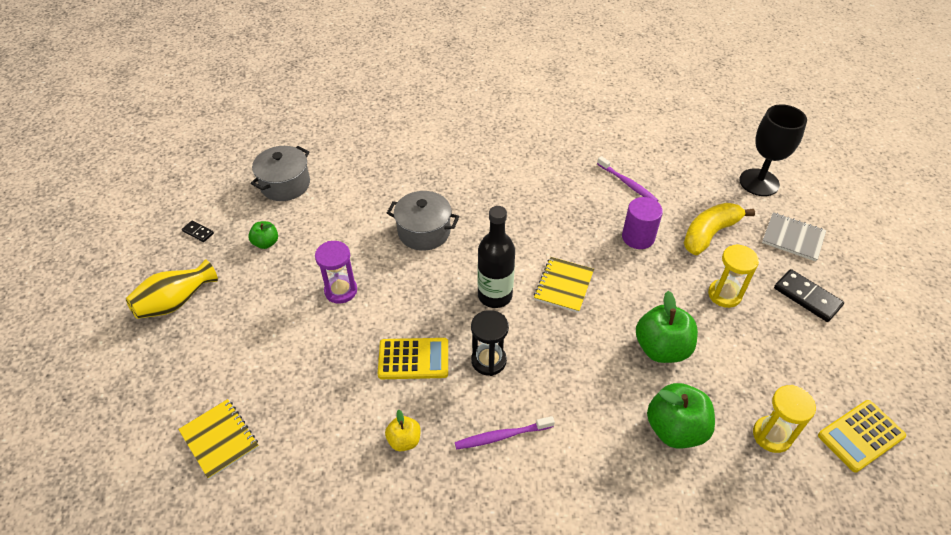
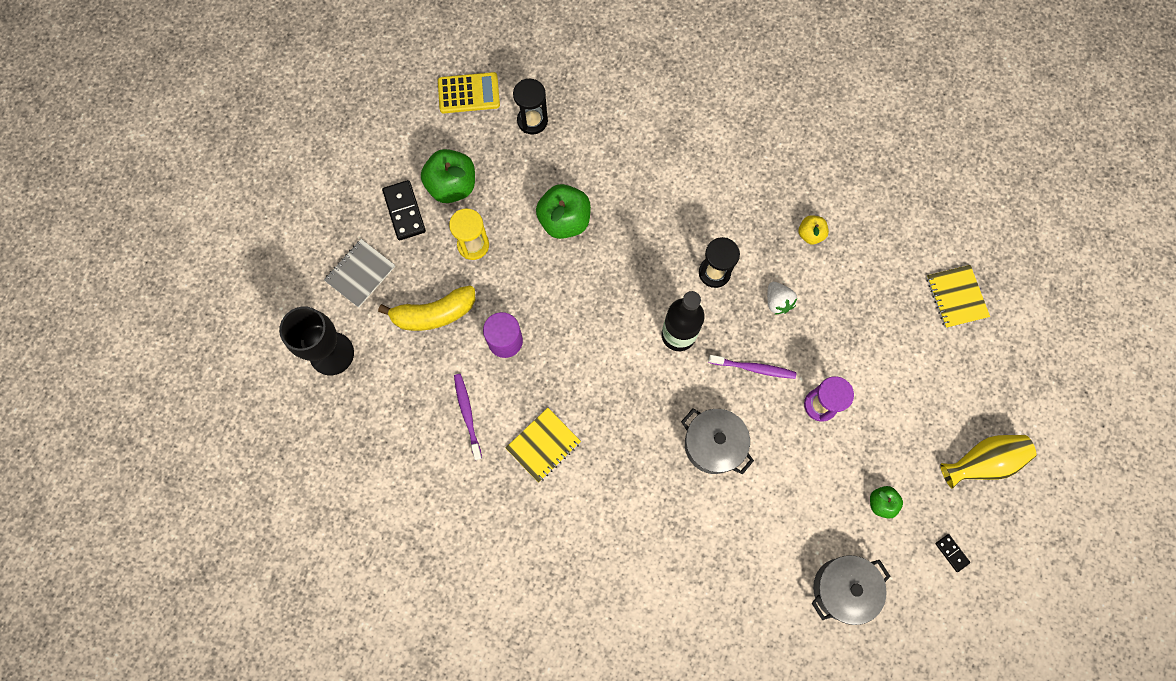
camera: 155 degrees left, 25 degrees up
yellow calculator [378,338,448,379] -> white strawberry [767,282,797,314]
purple toothbrush [455,416,555,450] -> purple toothbrush moved to [708,355,797,379]
yellow notebook [534,257,594,313] -> yellow notebook moved to [506,408,581,483]
green apple [647,383,715,448] -> green apple moved to [421,149,475,203]
yellow hourglass [753,385,816,453] -> black hourglass [513,79,548,135]
grey notebook [762,212,826,262] -> grey notebook turned 75 degrees clockwise [324,239,395,308]

